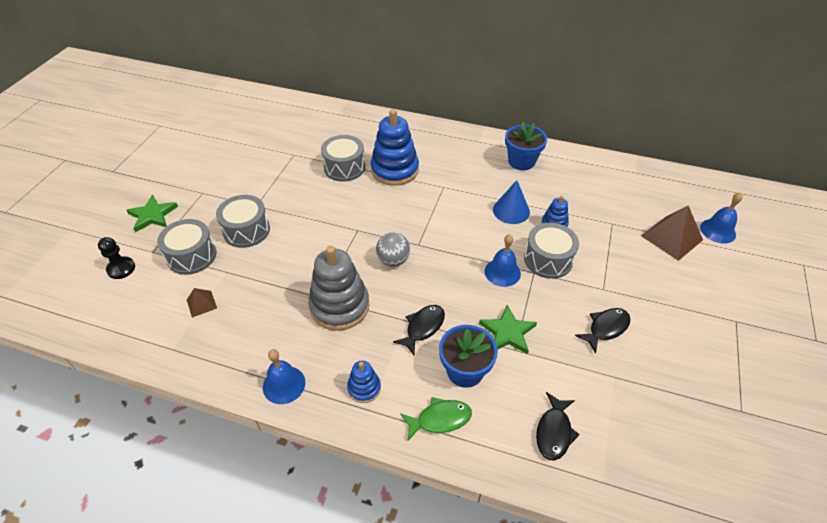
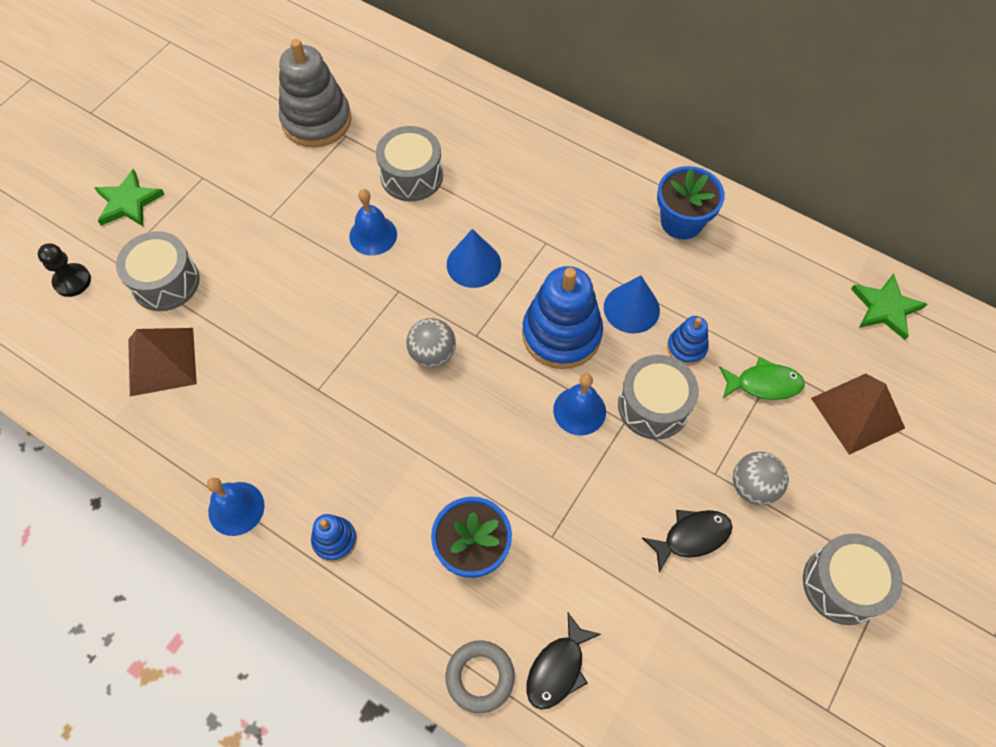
camera: 15 degrees right, 15 degrees up
brown pyramid [187,288,217,318] -> brown pyramid [128,328,197,396], size x1.92
grey drum [216,195,270,248] -> grey drum moved to [803,533,903,625]
grey stacking toy [308,246,370,331] -> grey stacking toy moved to [279,39,351,148]
blue stacking toy [371,109,419,186] -> blue stacking toy moved to [522,266,603,369]
black fish [393,305,445,355] -> none
green fish [400,397,472,440] -> green fish moved to [719,357,805,400]
green star [479,305,537,354] -> green star moved to [851,273,927,340]
blue bell [700,192,743,244] -> blue bell moved to [349,189,397,255]
none -> grey ring [446,641,515,713]
none -> blue cone [447,229,501,288]
none -> grey ball [733,452,789,505]

